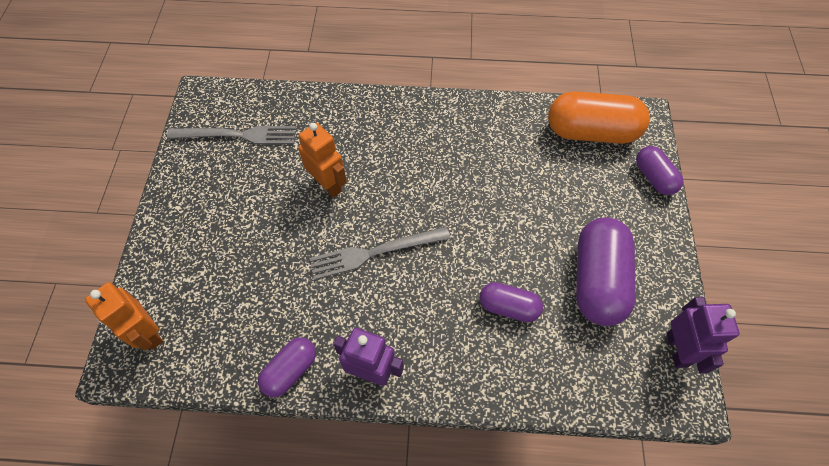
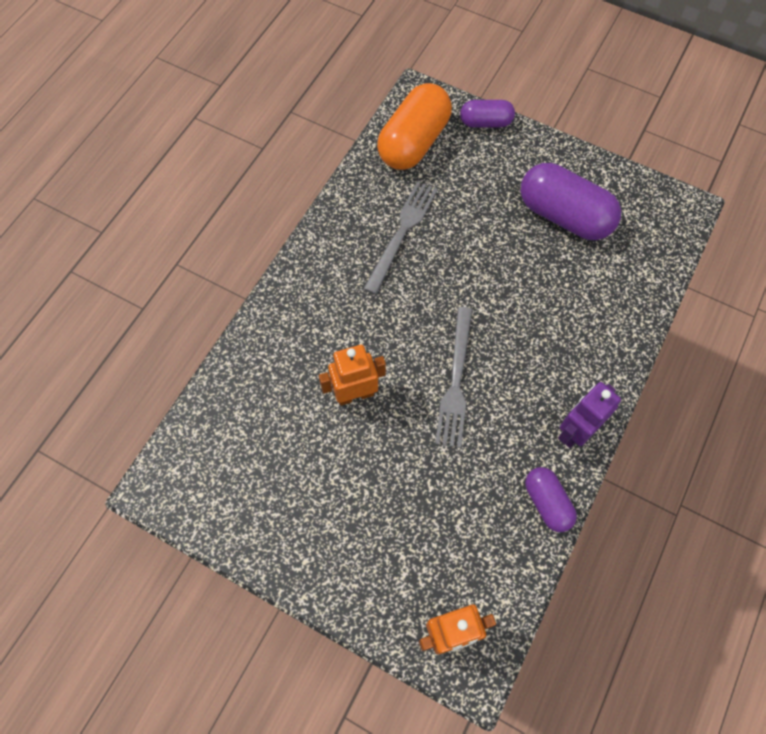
camera: 65 degrees left, 5 degrees up
grey fork [167,126,296,144] -> grey fork moved to [363,181,438,294]
purple capsule [480,282,543,322] -> none
purple robot [667,297,739,373] -> none

